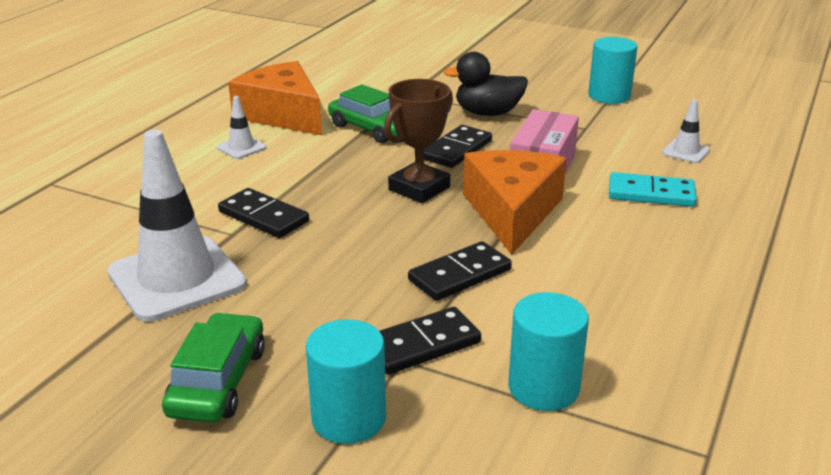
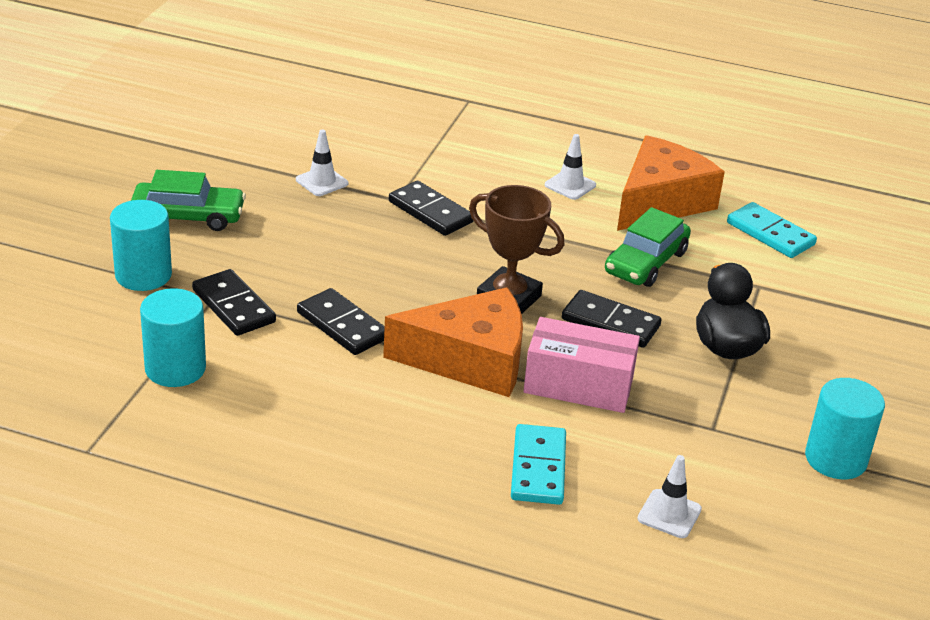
camera: 80 degrees right, 5 degrees up
white traffic cone [108,130,247,322] -> white traffic cone [296,129,348,196], size x0.44
black domino [218,188,309,238] -> black domino turned 75 degrees counterclockwise [389,181,473,236]
none -> turquoise domino [727,202,817,258]

